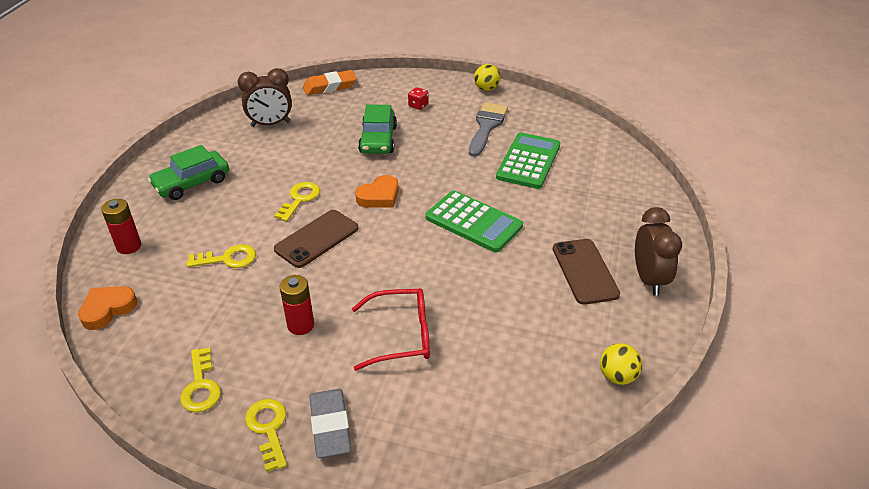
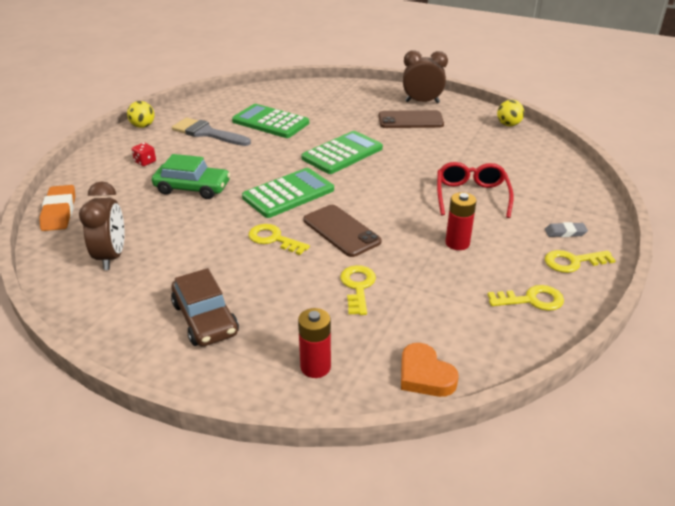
camera: 80 degrees left, 5 degrees down
green car [148,145,229,200] -> brown car [171,268,239,347]
grey eraser [309,389,351,458] -> grey eraser [545,222,588,237], size x0.57
orange heart [355,175,399,208] -> green calculator [242,168,334,218]

